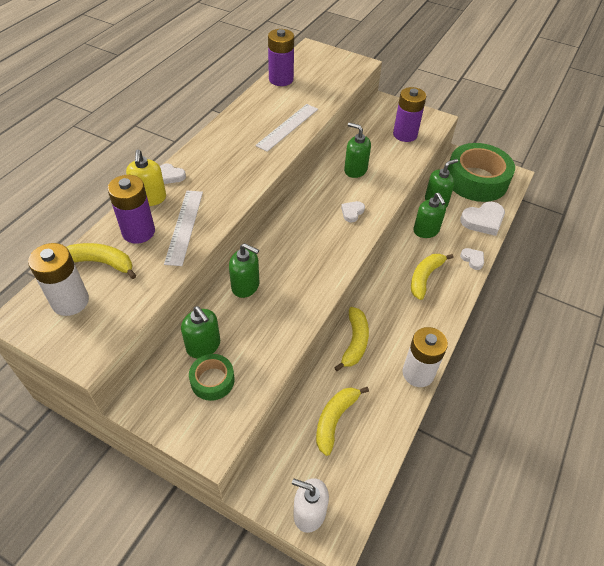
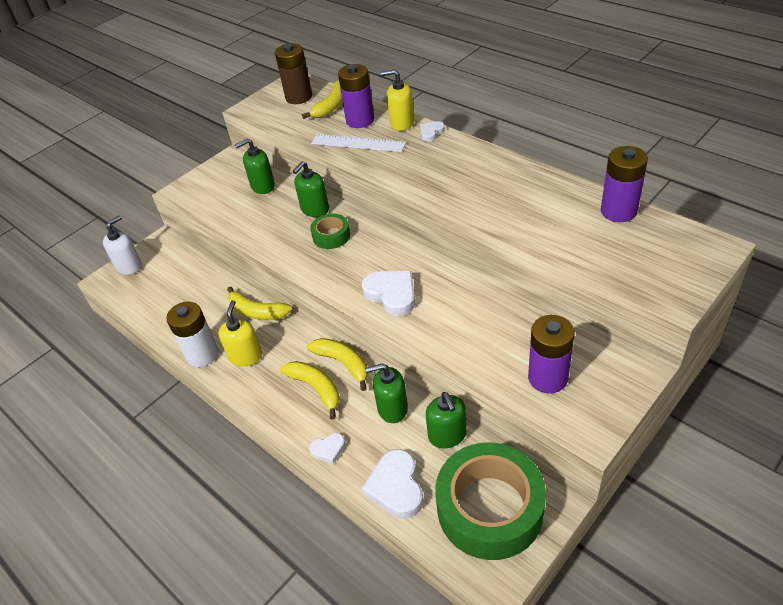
camera: 110 degrees right, 5 degrees down
white battery [28,243,89,316] -> brown battery [275,43,312,104]
green tape [189,354,234,401] -> green tape moved to [310,214,350,249]
white ruler [255,104,318,152] -> none
yellow banana [316,387,369,456] -> yellow banana moved to [307,338,368,391]
white heart [341,201,365,222] -> white heart [362,271,415,316], size x1.84
green soap dispenser [344,122,371,178] -> none
none -> yellow soap dispenser [218,300,262,367]

